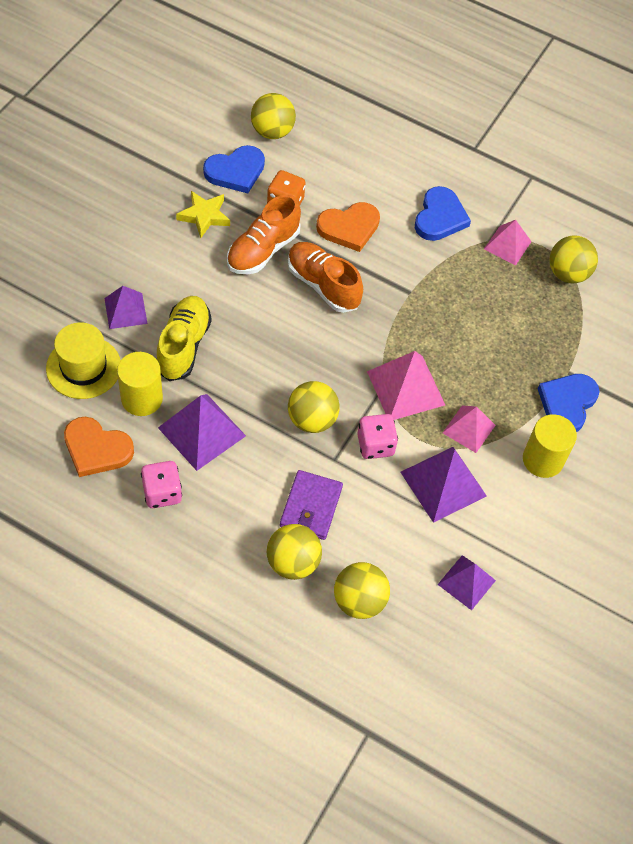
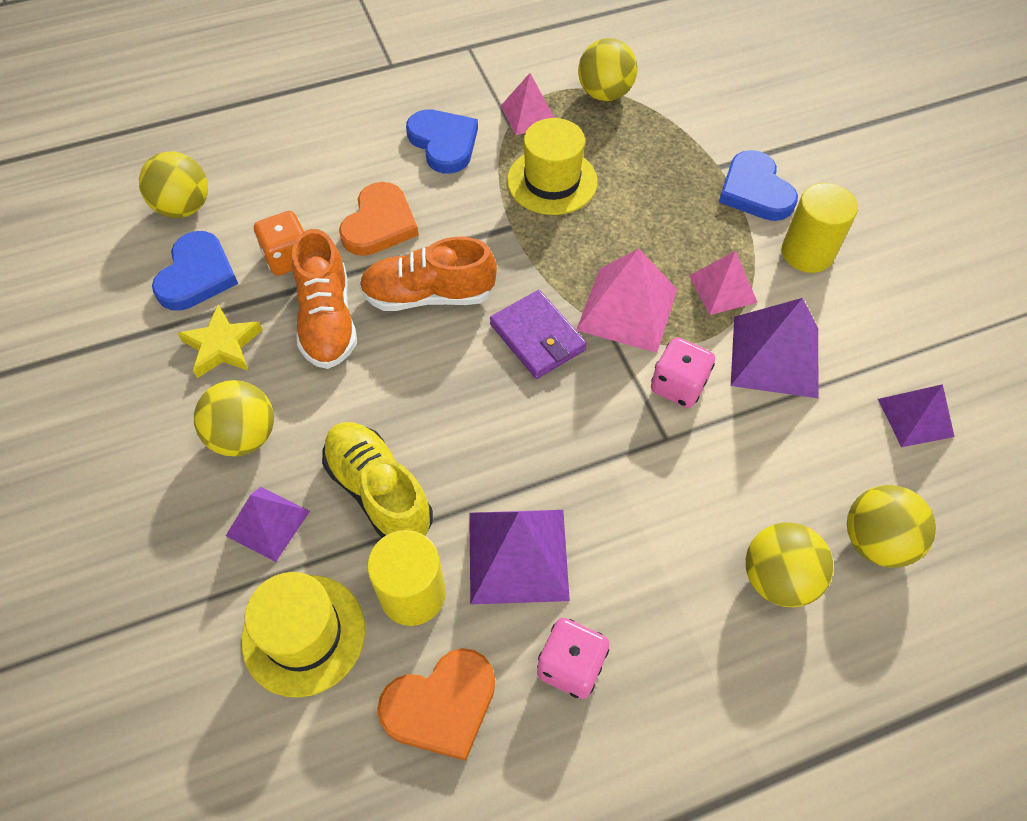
camera: 45 degrees left, 0 degrees up
purple wallet [280,470,343,540] -> purple wallet moved to [490,290,587,379]
yellow ball [288,381,340,433] -> yellow ball moved to [194,380,274,457]
none -> yellow hat [507,118,597,215]

